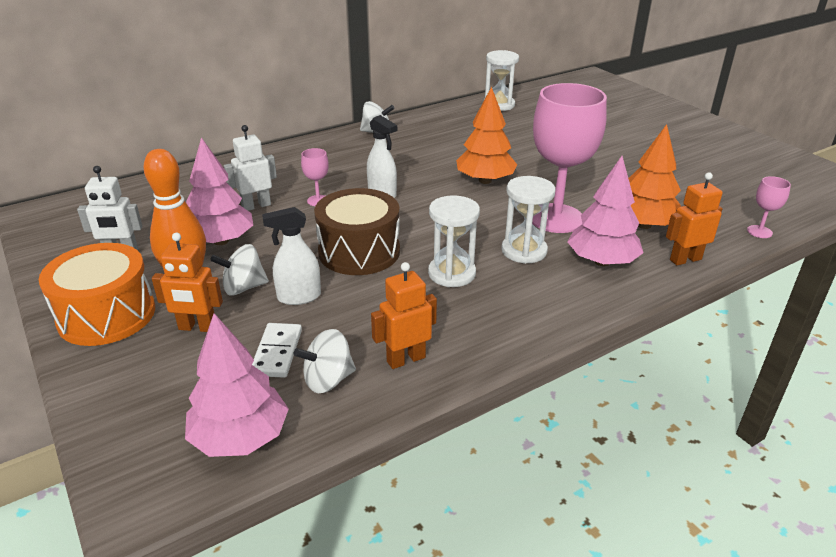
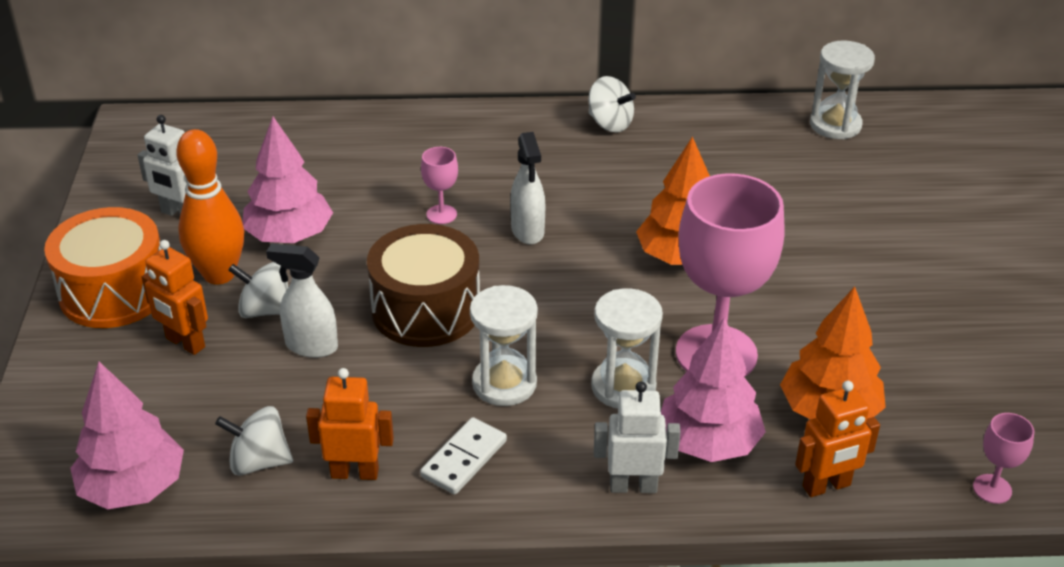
camera: 30 degrees right, 5 degrees up
white robot [224,125,277,211] -> white robot moved to [594,381,681,493]
white domino [252,323,302,378] -> white domino moved to [420,417,507,495]
orange robot [666,172,723,265] -> orange robot turned 150 degrees clockwise [795,381,880,497]

